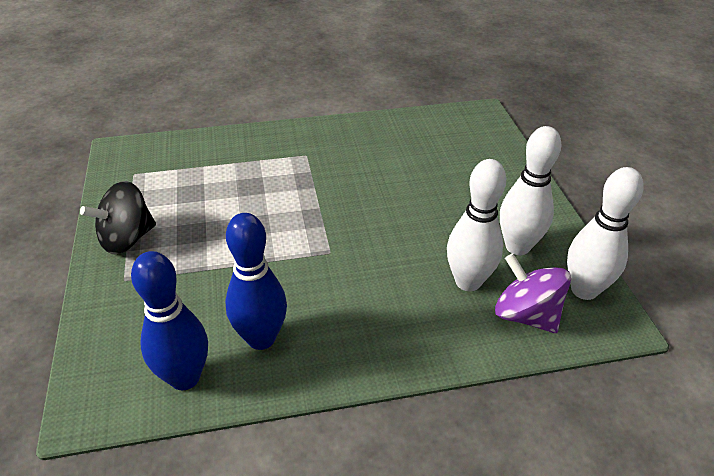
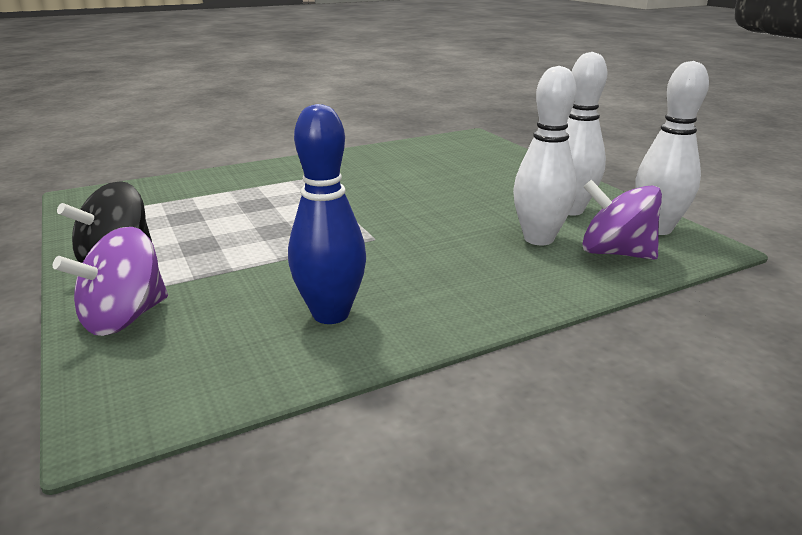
camera: 15 degrees left, 15 degrees down
blue bowling pin [131,251,208,390] -> none
none -> purple spinning top [53,227,168,336]

